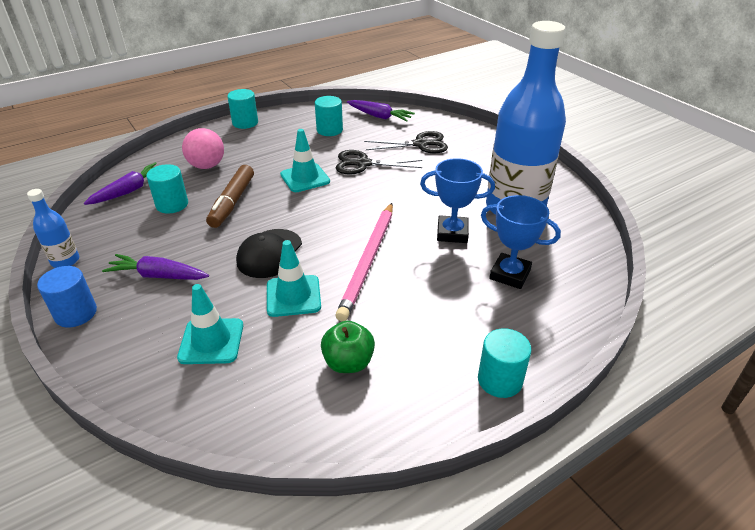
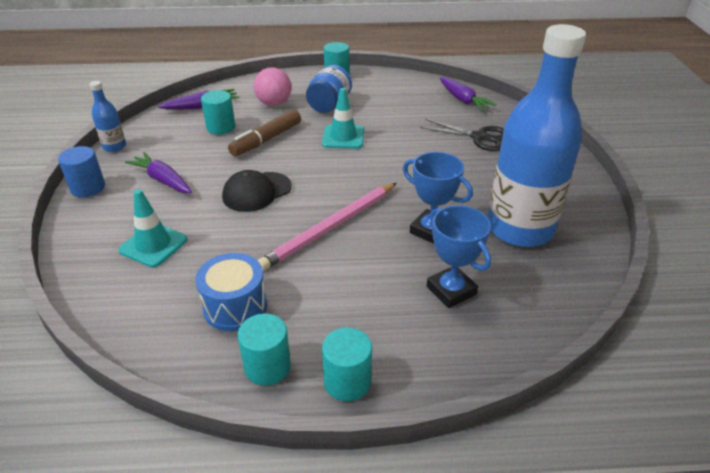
camera: 30 degrees right, 0 degrees up
turquoise traffic cone [267,240,321,317] -> none
turquoise cylinder [315,96,343,136] -> turquoise cylinder moved to [238,314,291,386]
green apple [321,321,375,373] -> blue drum [195,253,267,331]
black scissors [336,150,422,175] -> none
none -> blue jar [306,65,352,113]

